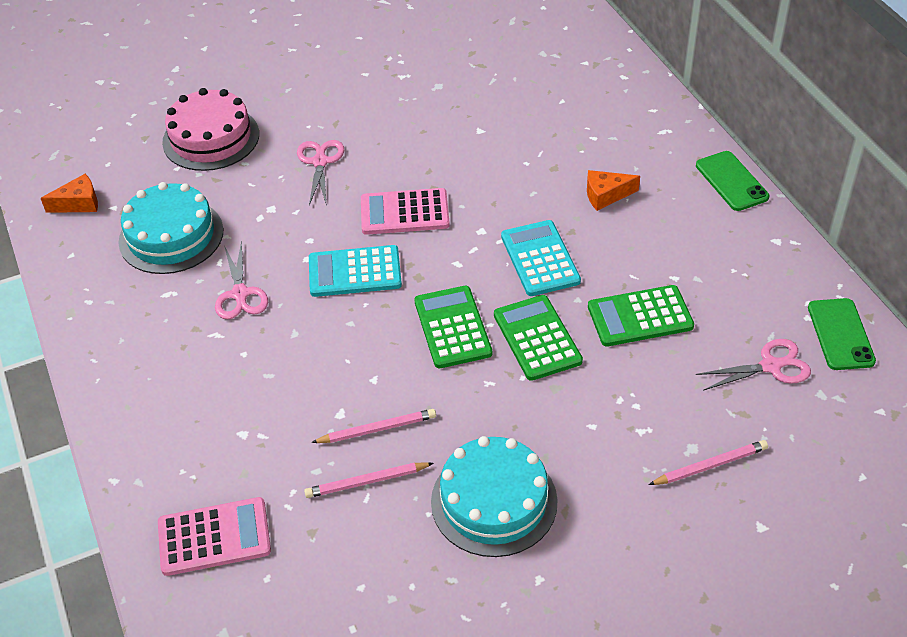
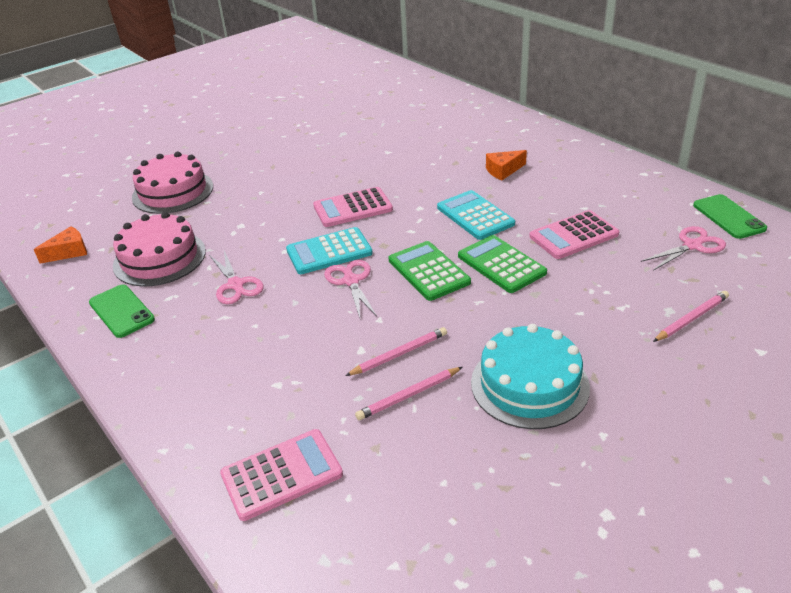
camera: 15 degrees left, 10 degrees down
turquoise cake [119,182,223,274] -> pink cake [113,212,206,286]
pink scissors [297,140,344,206] -> pink scissors moved to [324,260,377,318]
green calculator [588,285,694,347] -> pink calculator [529,210,619,259]
green phone [696,151,769,211] -> green phone moved to [89,285,155,338]

